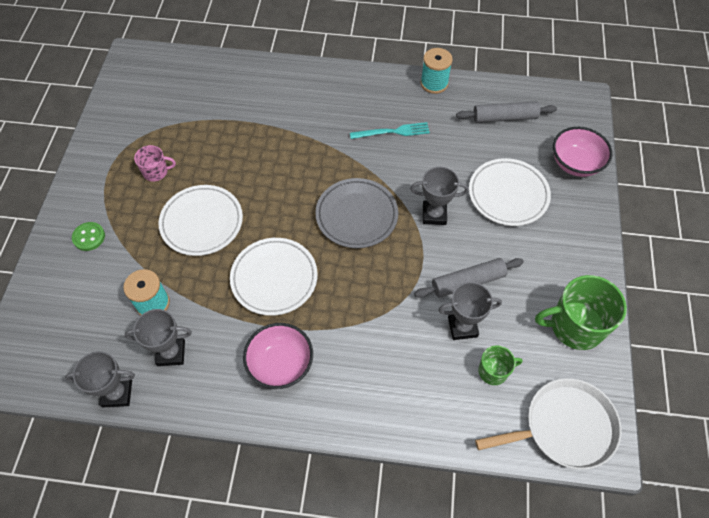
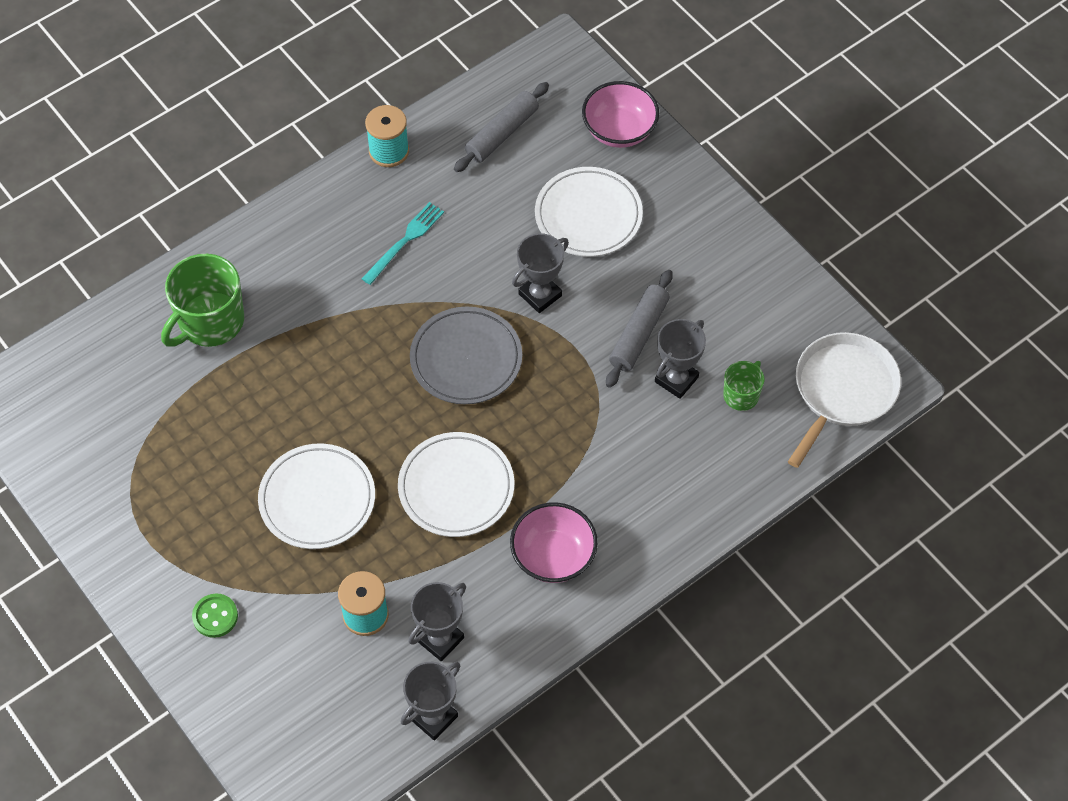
camera: 45 degrees left, 0 degrees up
pink mug [134,145,176,181] -> none
green mug [535,275,627,350] -> green mug moved to [161,254,244,347]

